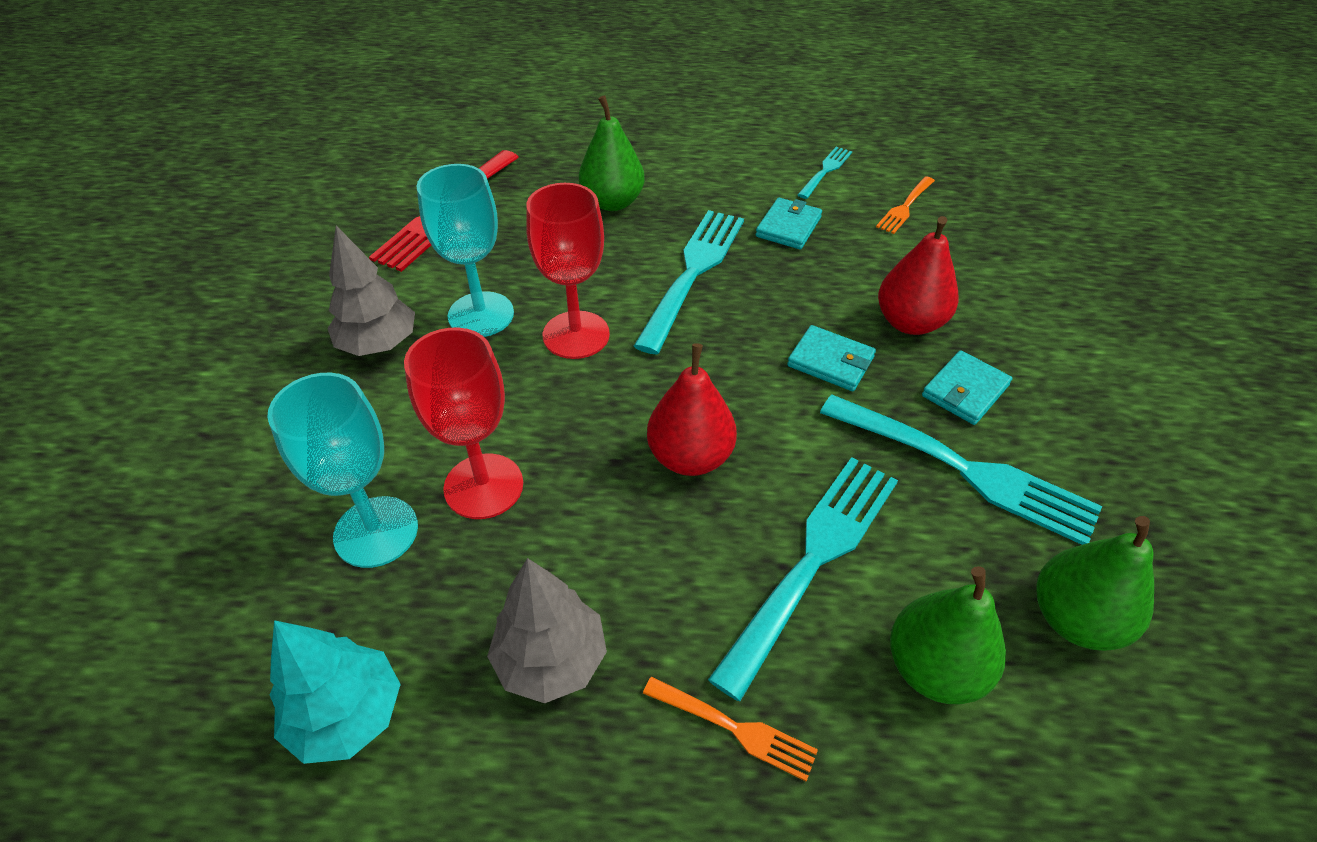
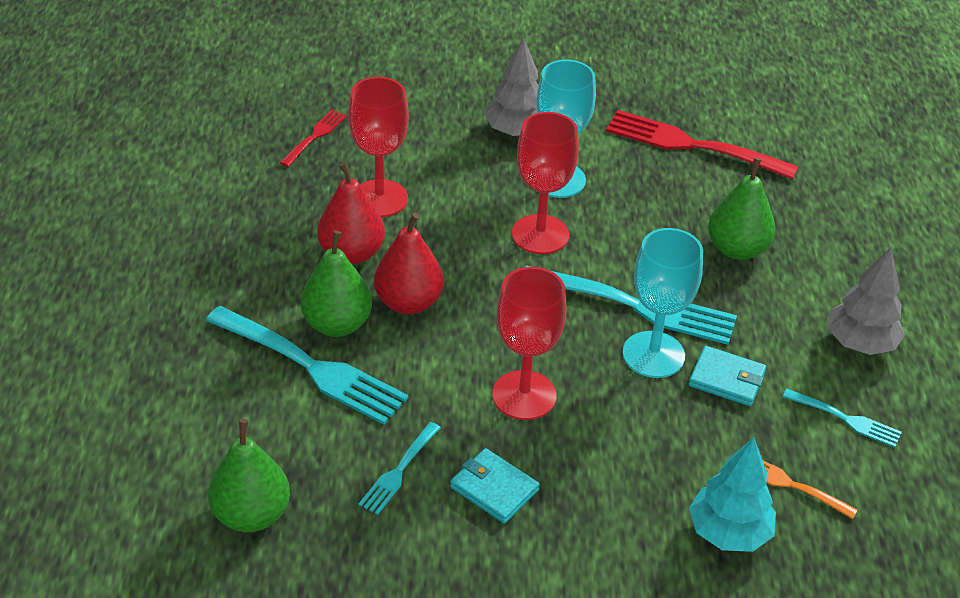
camera: 85 degrees right, 5 degrees down
turquoise goblet [267,373,418,568] -> turquoise goblet moved to [623,228,703,378]
turquoise tree [270,620,401,764] -> turquoise tree moved to [689,437,776,552]
grey tree [487,558,607,703] -> grey tree moved to [828,248,905,355]
orange fork [643,677,818,782] -> none
turquoise wallet [787,325,876,391] -> red goblet [492,267,566,420]
turquoise fork [820,394,1102,545] -> turquoise fork [358,422,441,515], size x0.51
red pear [878,216,959,335] -> red pear moved to [317,162,385,264]
green pear [890,566,1006,704] -> green pear moved to [301,230,372,337]
none -> red fork [280,110,347,167]

